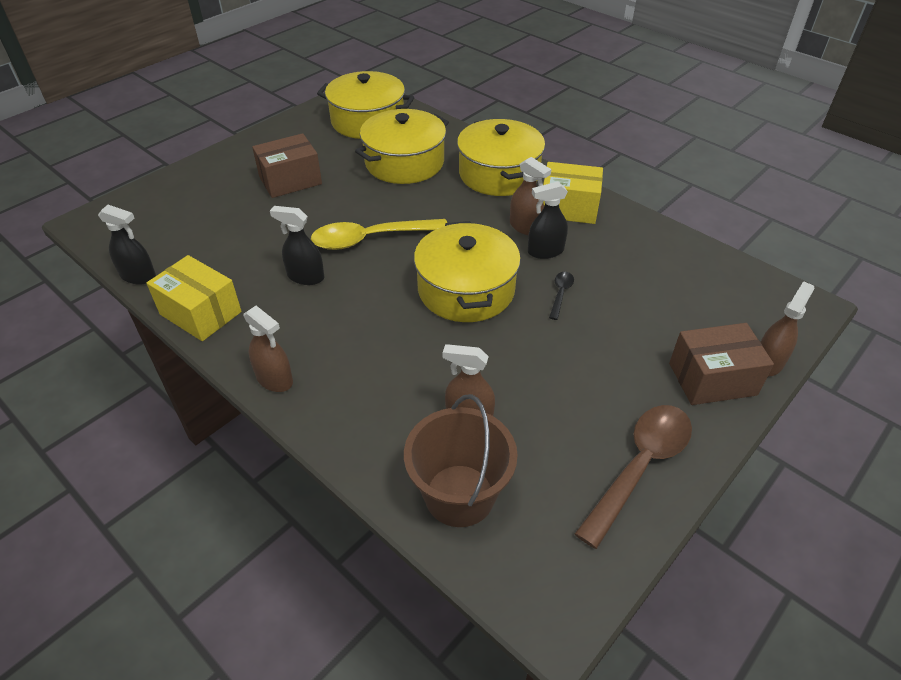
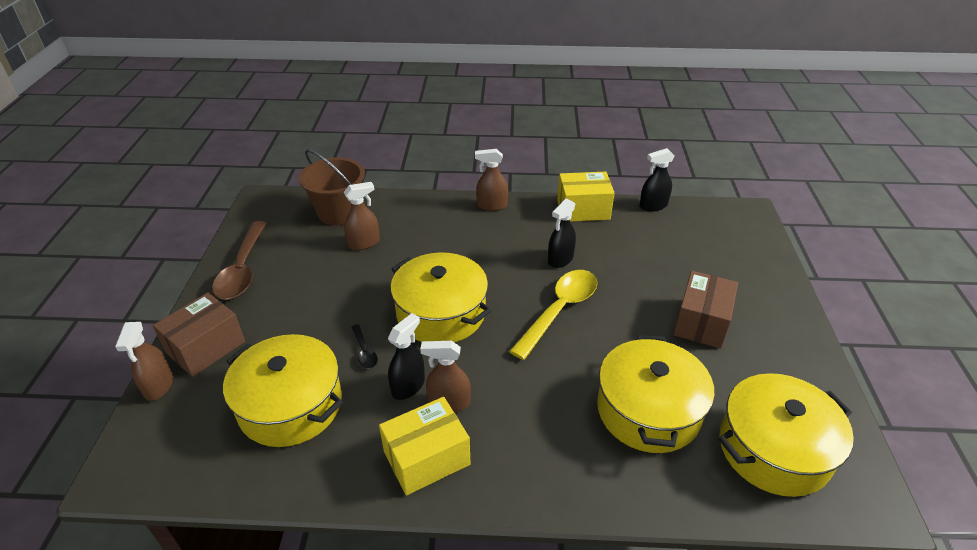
camera: 140 degrees right, 5 degrees down
black spray bottle [270,206,324,285] -> black spray bottle turned 150 degrees clockwise [548,199,576,268]
yellow pot [457,119,545,196] -> yellow pot moved to [223,334,343,447]

